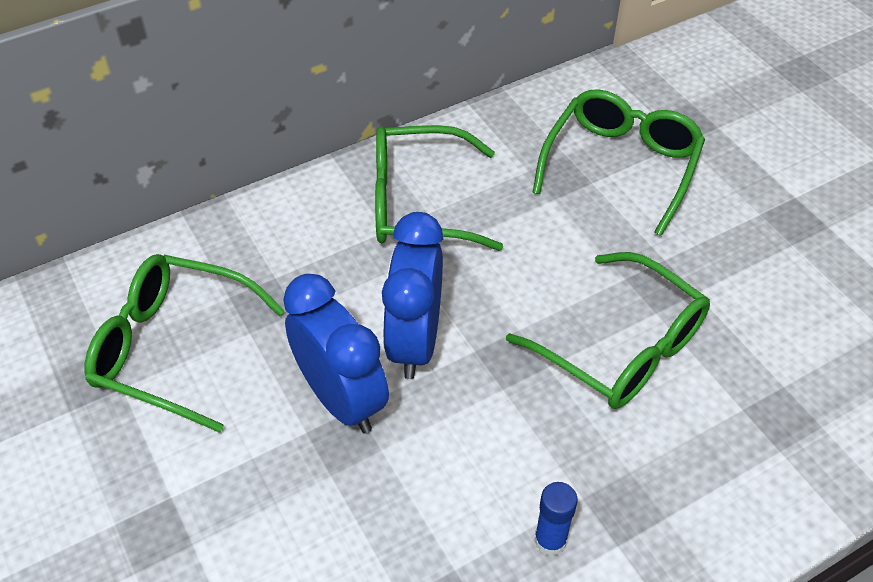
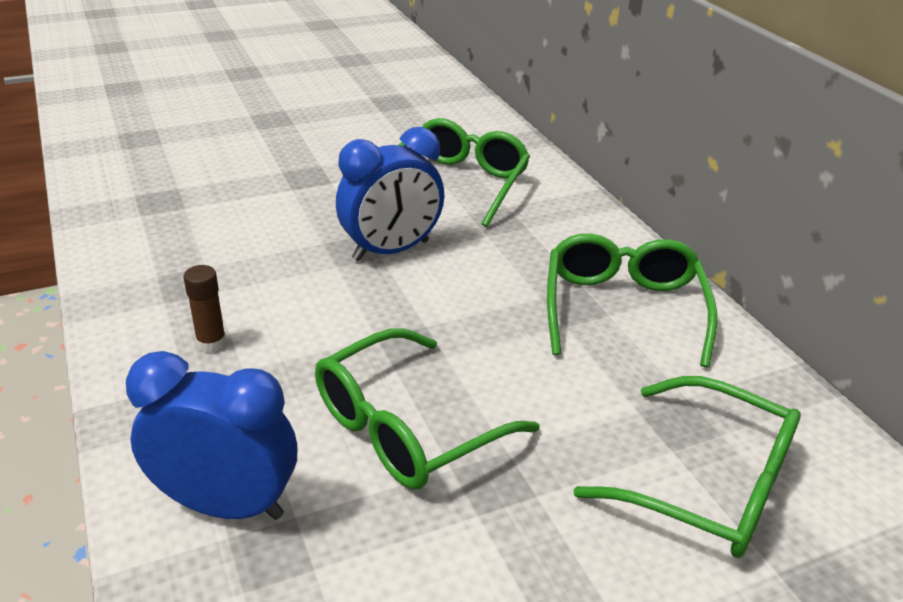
camera: 95 degrees right, 15 degrees down
blue clock [382,212,443,379] -> blue clock moved to [126,351,297,520]
blue glue stick [534,482,577,556] -> brown glue stick [183,265,226,353]

